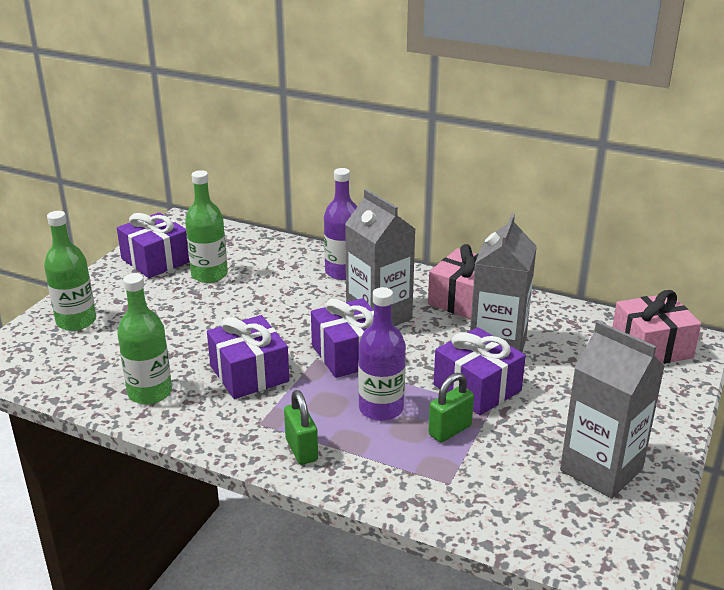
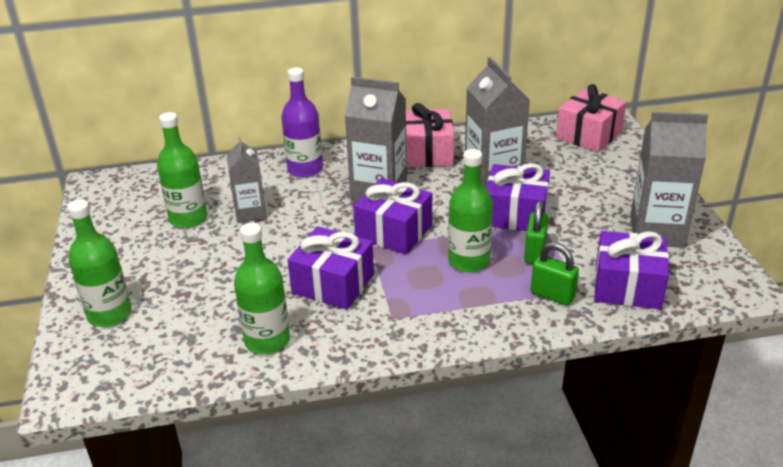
camera: 35 degrees left, 5 degrees up
purple gift [117,212,190,278] -> purple gift moved to [594,231,669,310]
green padlock [284,390,318,465] -> green padlock moved to [531,242,579,306]
purple bottle [358,287,406,421] -> green bottle [448,149,493,272]
none -> grey carton [227,137,267,223]

